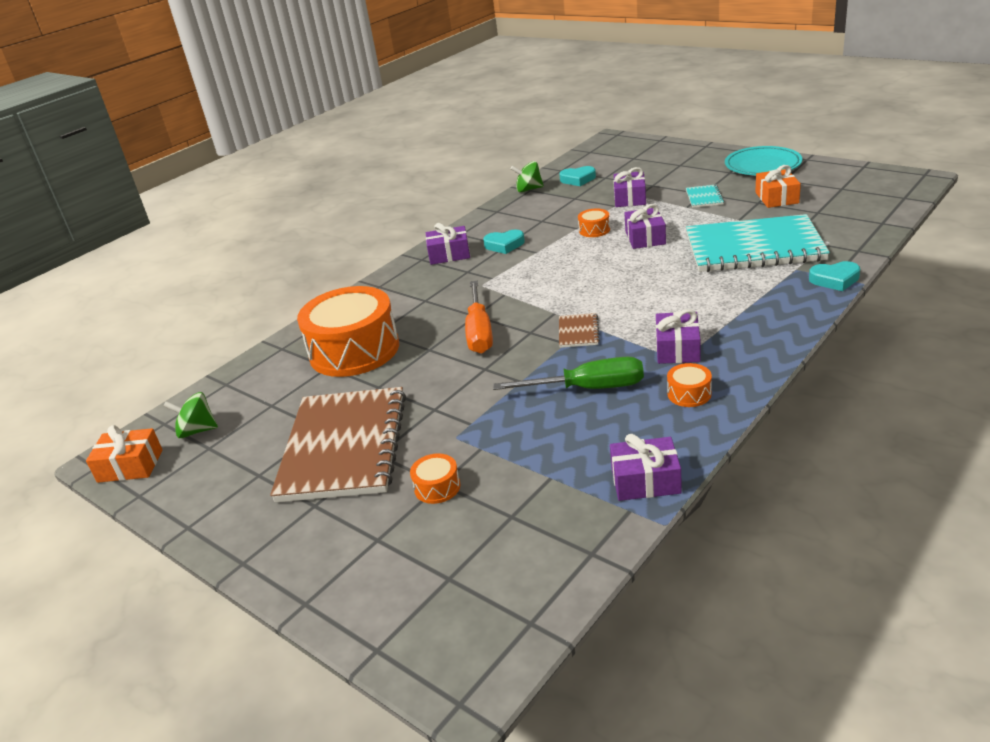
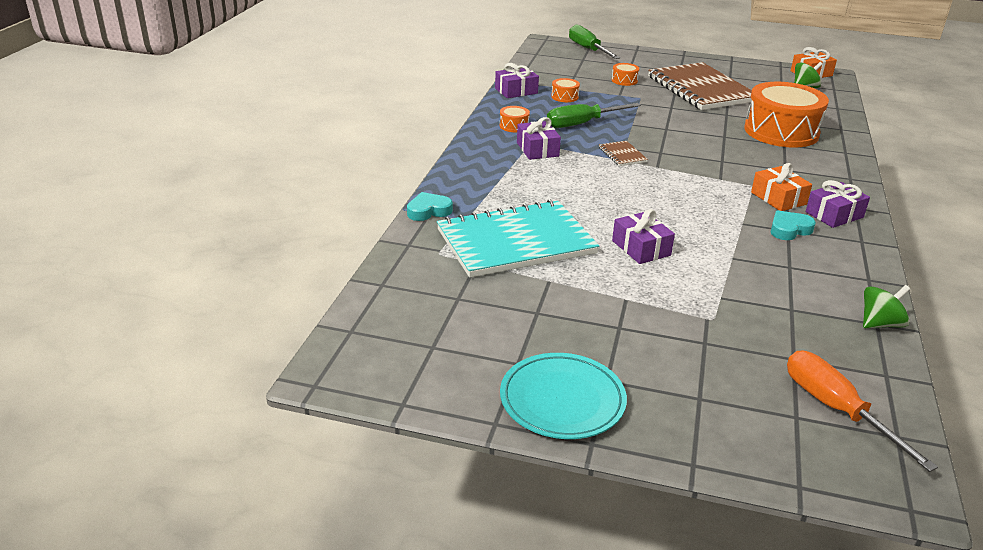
camera: 150 degrees right, 0 degrees up
orange screwdriver [465,281,493,354] -> orange screwdriver moved to [787,351,938,472]
turquoise heart [559,166,596,186] -> none
orange drum [578,209,610,237] -> orange drum moved to [551,78,580,102]
purple gift [613,167,646,207] -> none
turquoise notebook [686,185,724,208] -> none
orange gift [755,165,801,208] -> orange gift moved to [751,163,812,211]
none -> green screwdriver [569,24,620,59]

